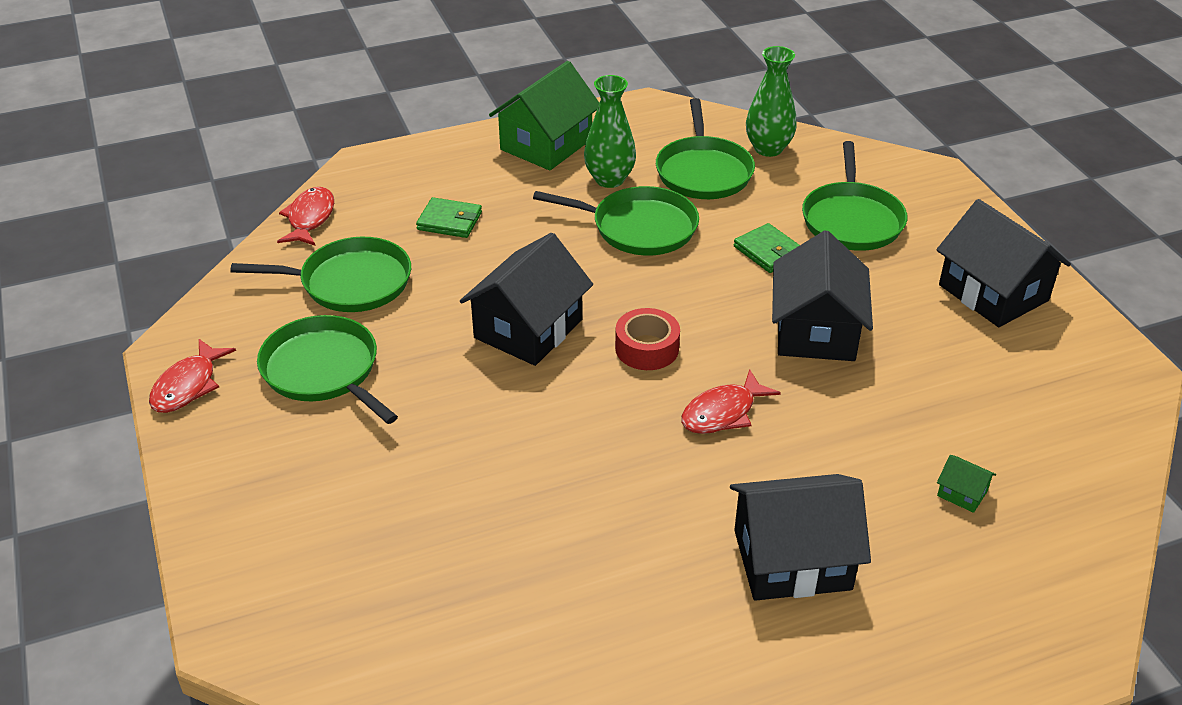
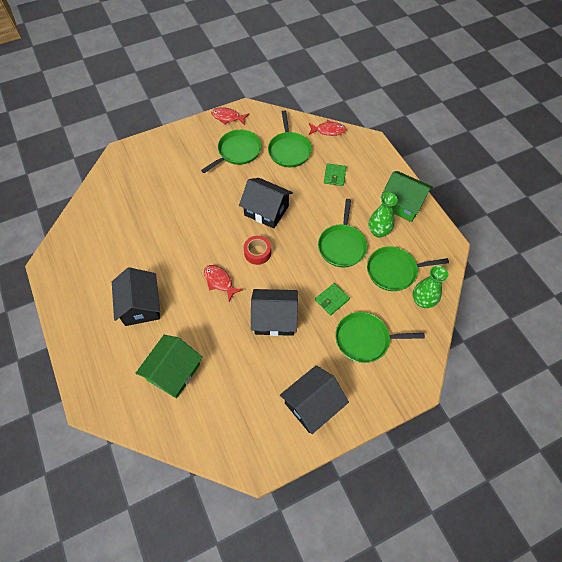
camera: 85 degrees right, 20 degrees up
green house [937,455,996,513] -> green house [136,335,202,399], size x2.43

